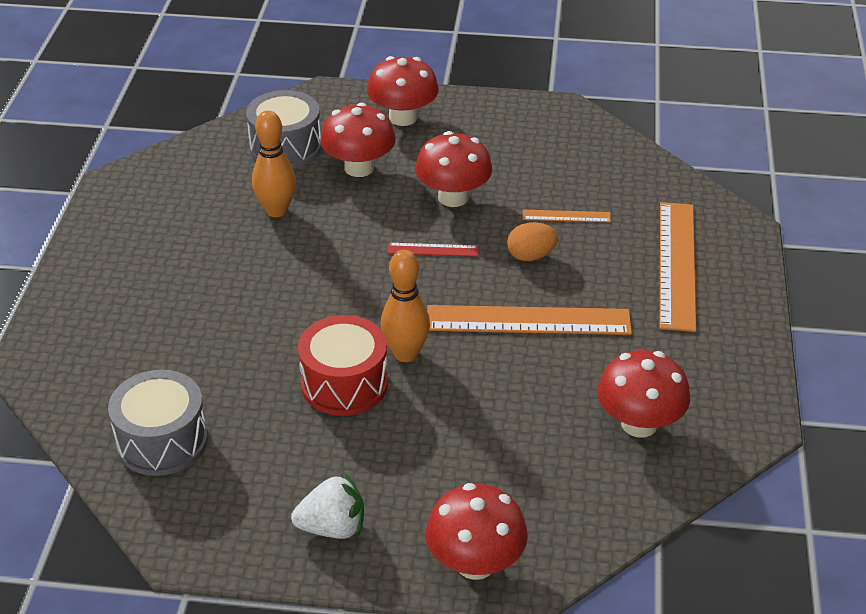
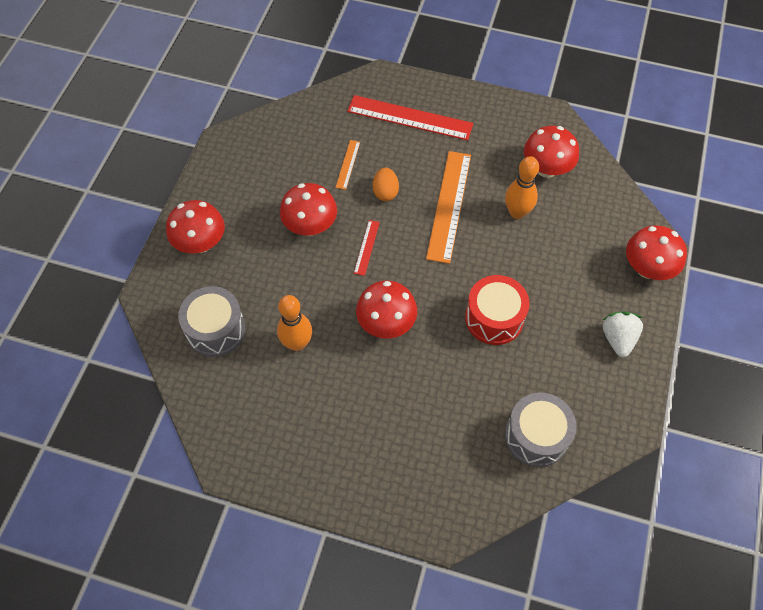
camera: 80 degrees left, 20 degrees up
red mushroom [320,103,396,177] -> red mushroom moved to [356,281,417,338]
orange bowling pin [381,250,430,362] -> orange bowling pin moved to [505,156,539,219]
orange ruler [660,202,696,332] -> red ruler [347,95,473,141]

